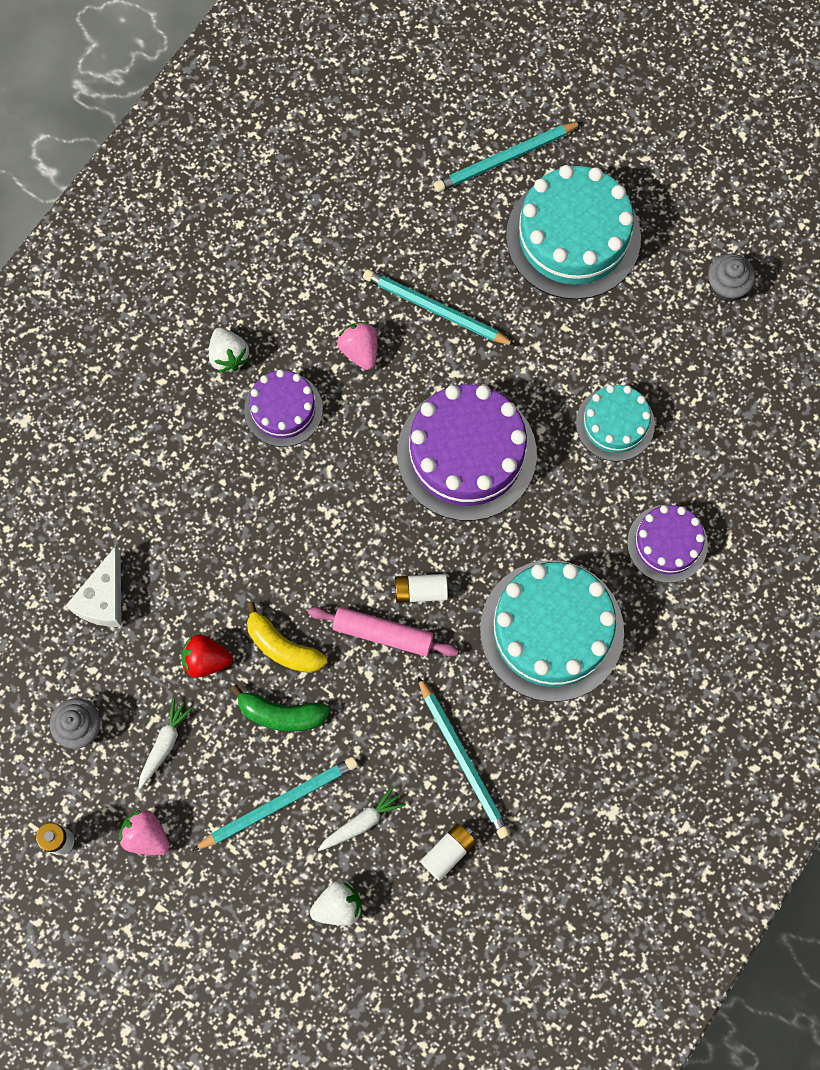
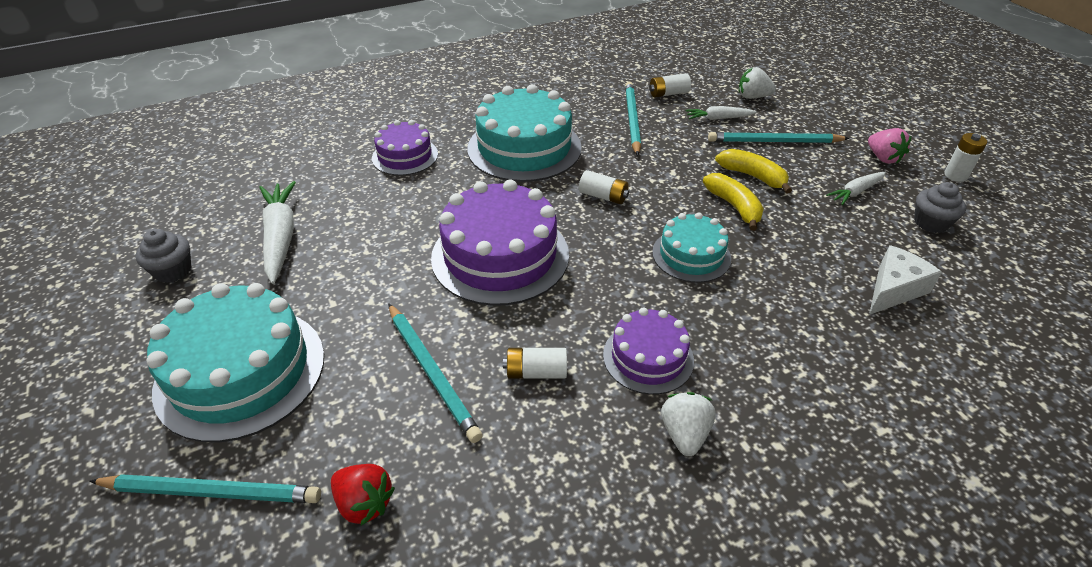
camera: 150 degrees left, 30 degrees down
red strawberry [181,634,233,678] -> red strawberry moved to [331,464,395,526]
green banana [230,685,330,732] -> yellow banana [715,149,792,194]
pink rolling pin [308,607,459,657] -> none
pink strawberry [337,322,377,370] -> white battery [503,348,567,379]
turquoise cake [576,385,655,462] -> turquoise cake moved to [652,212,731,283]
none -> white carrot [259,181,296,284]

